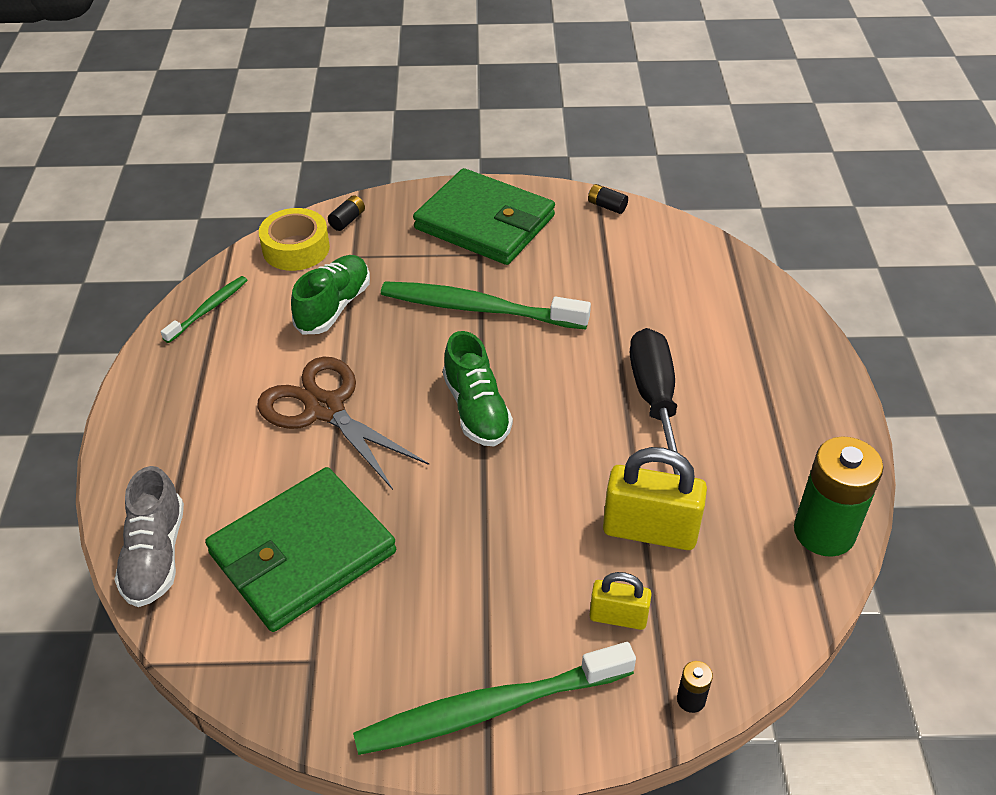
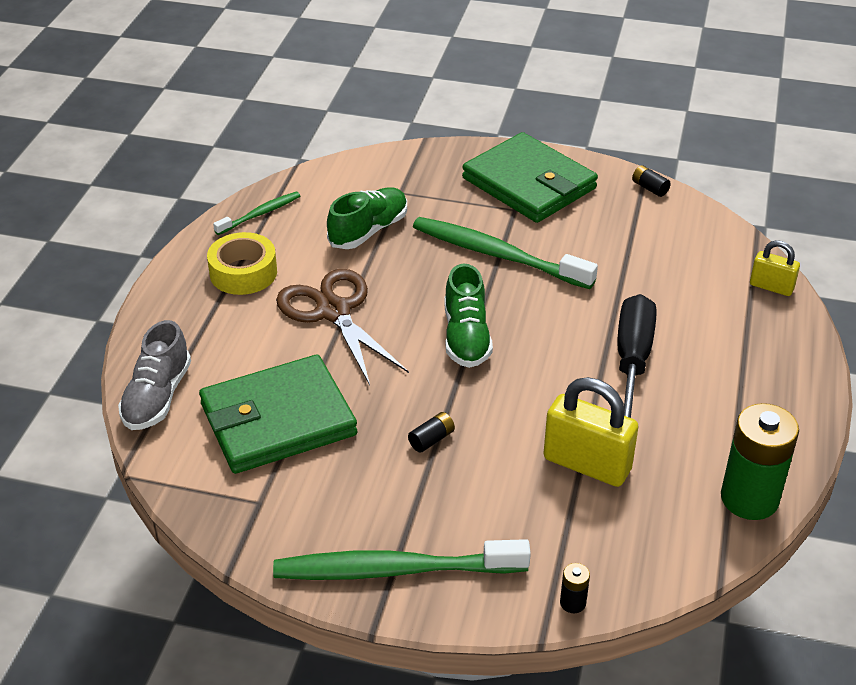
camera: 15 degrees right, 5 degrees down
yellow tape [259,208,330,271] -> yellow tape moved to [207,232,277,295]
black battery [328,195,365,231] -> black battery moved to [408,412,455,453]
yellow padlock [589,572,651,630] -> yellow padlock moved to [750,240,800,296]

